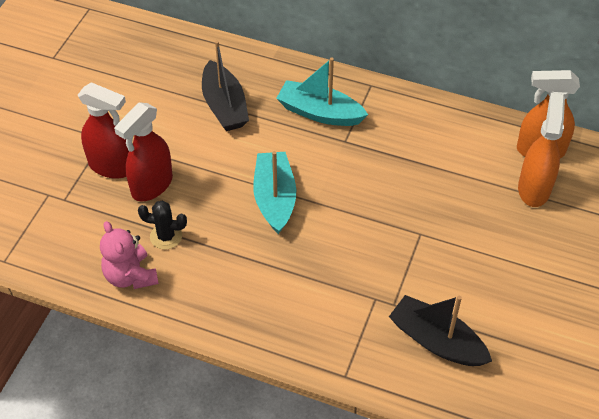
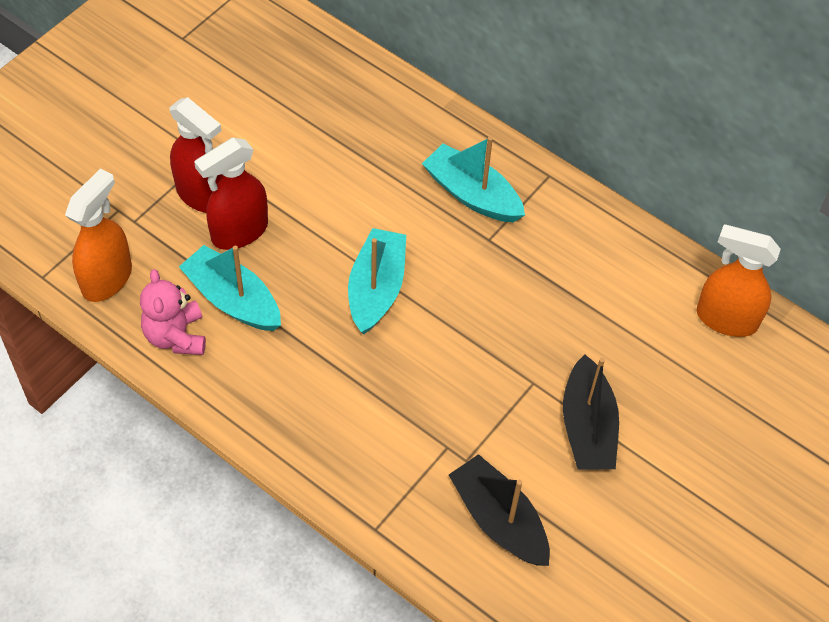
camera: 15 degrees right, 5 degrees up
black cactus [138,200,187,249] -> turquoise boat [179,245,281,331]
black boat [202,41,249,131] -> black boat moved to [563,355,619,470]
orange spray bottle [518,93,565,207] -> orange spray bottle moved to [65,168,132,302]

